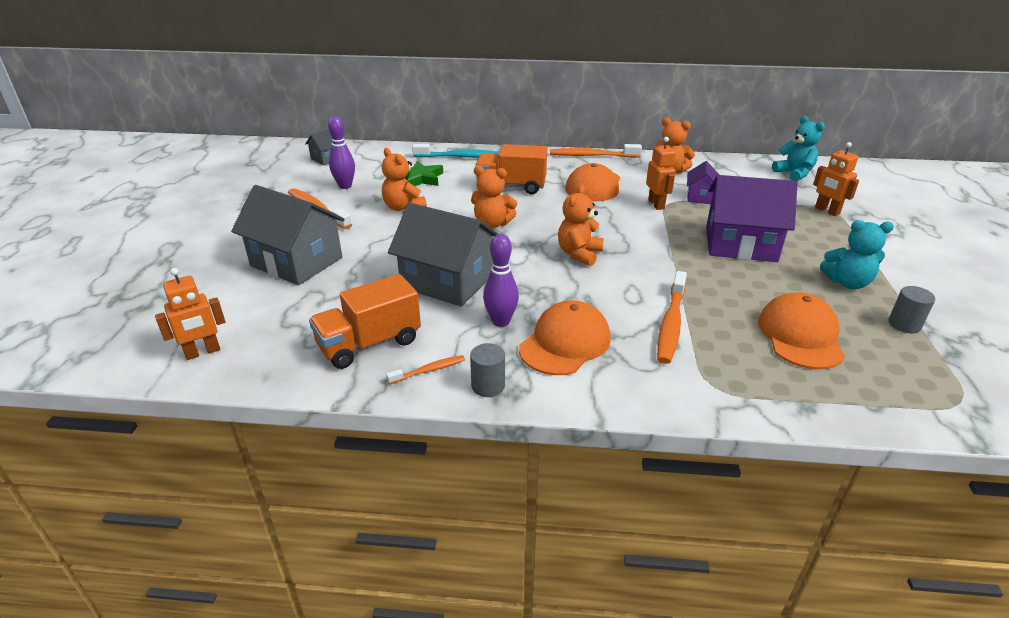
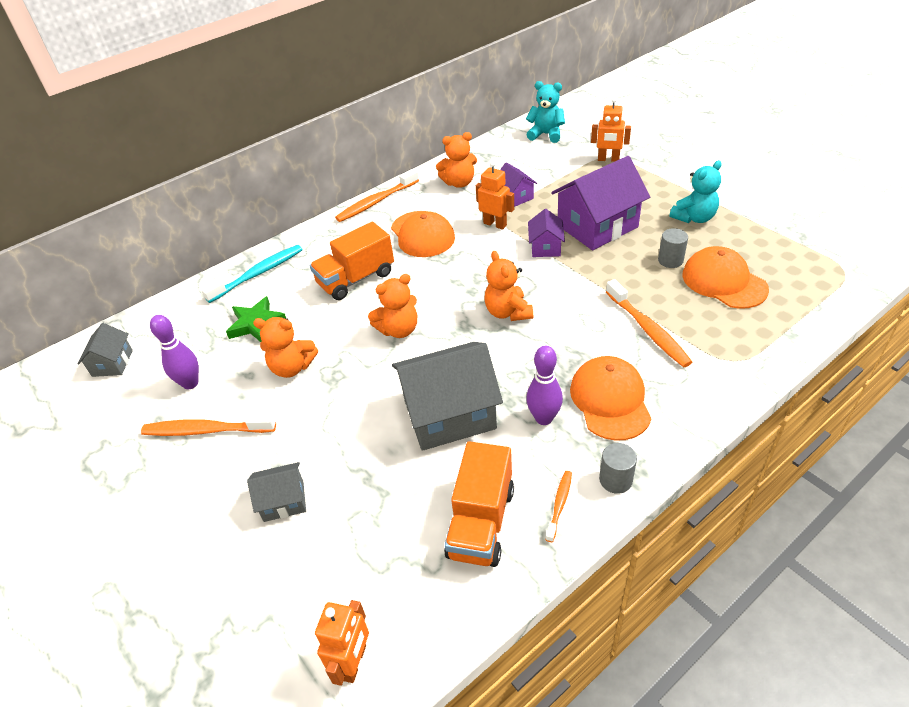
camera: 40 degrees left, 10 degrees up
grey house [231,185,345,285] -> grey house [247,462,306,522], size x0.51
grey cylinder [889,286,935,333] -> grey cylinder moved to [658,228,688,268]
none -> purple house [528,209,565,257]

